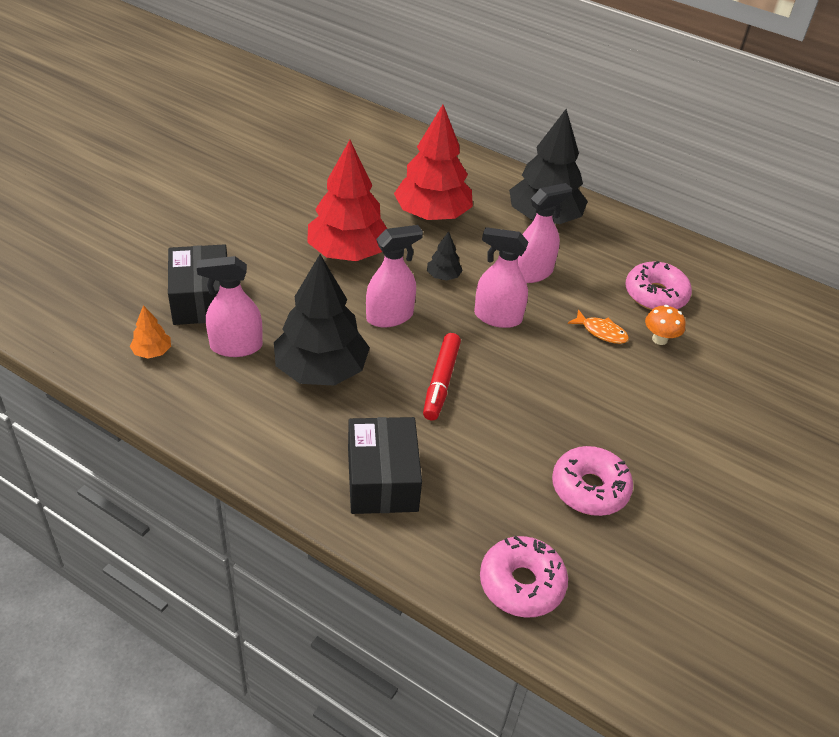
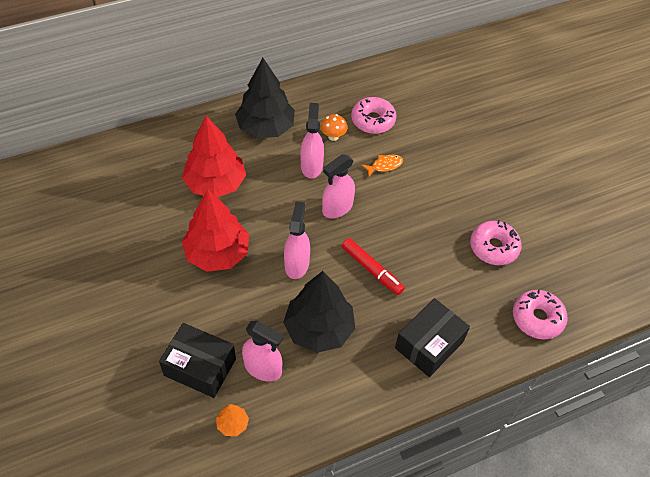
camera: 55 degrees left, 10 degrees up
pink spray bottle [197,256,263,357] -> pink spray bottle turned 90 degrees counterclockwise [242,321,284,382]
black box [348,417,422,514] -> black box turned 75 degrees counterclockwise [395,298,470,377]
black tree [427,231,463,281] -> none
orange mushroom [645,305,686,345] -> orange mushroom moved to [321,114,347,141]

